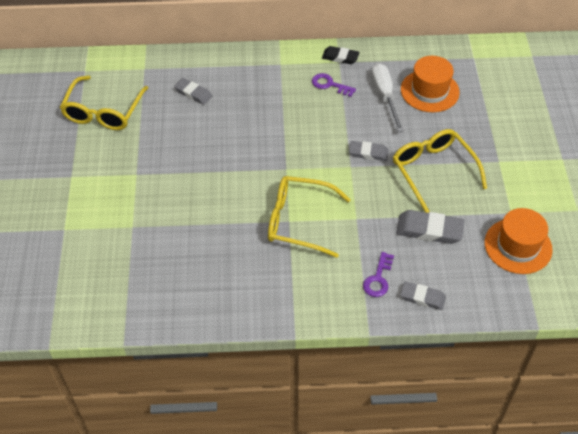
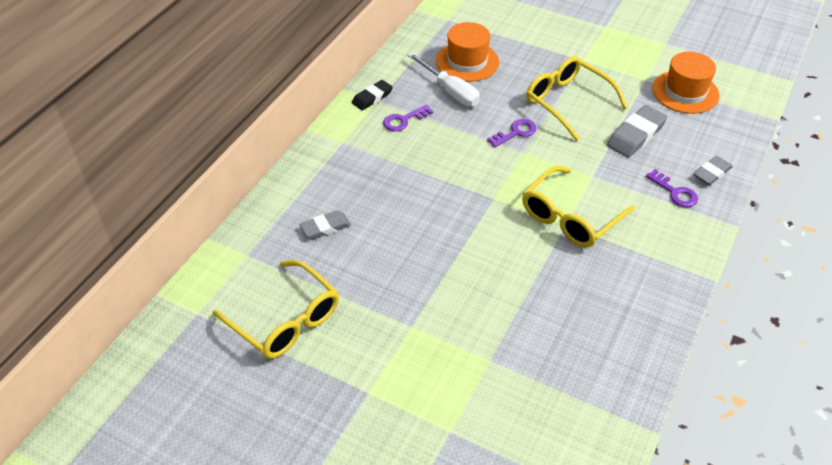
camera: 60 degrees left, 5 degrees down
grey eraser [349,141,389,161] -> purple key [487,119,536,148]
white screwdriver [371,63,404,132] -> white screwdriver turned 150 degrees counterclockwise [407,52,480,106]
yellow glasses [393,129,487,213] -> yellow glasses turned 45 degrees clockwise [526,56,628,141]

